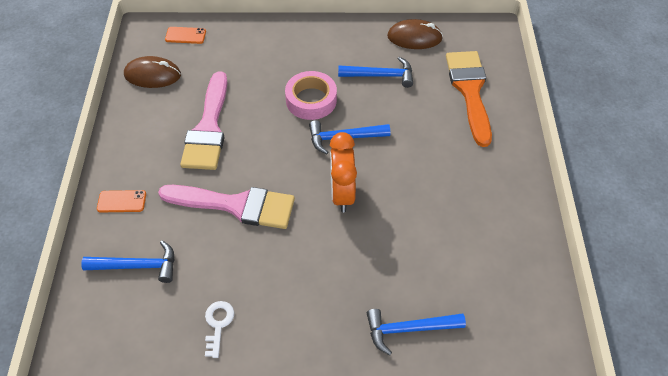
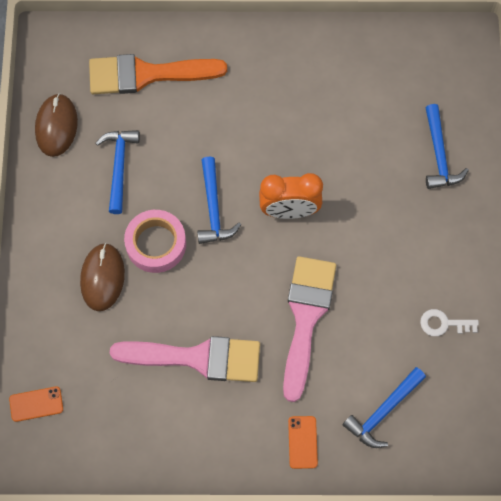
camera: 90 degrees left, 15 degrees up
blue hammer [81,240,174,283] -> blue hammer turned 135 degrees counterclockwise [343,367,426,448]
brown mouse [124,56,181,88] -> brown mouse moved to [80,243,125,311]
orange phone [165,27,206,44] -> orange phone turned 75 degrees clockwise [9,387,63,422]

